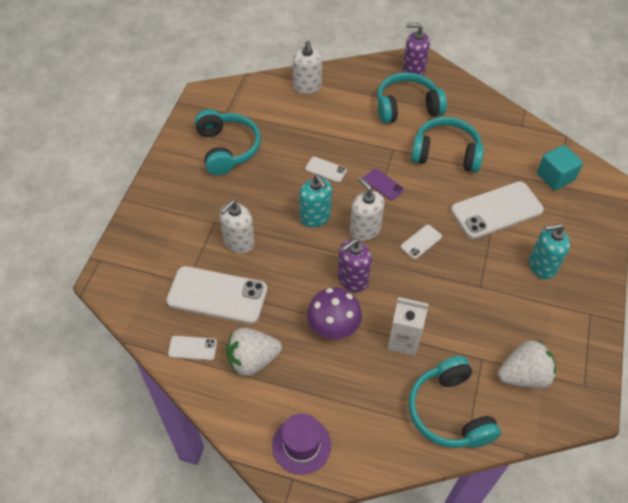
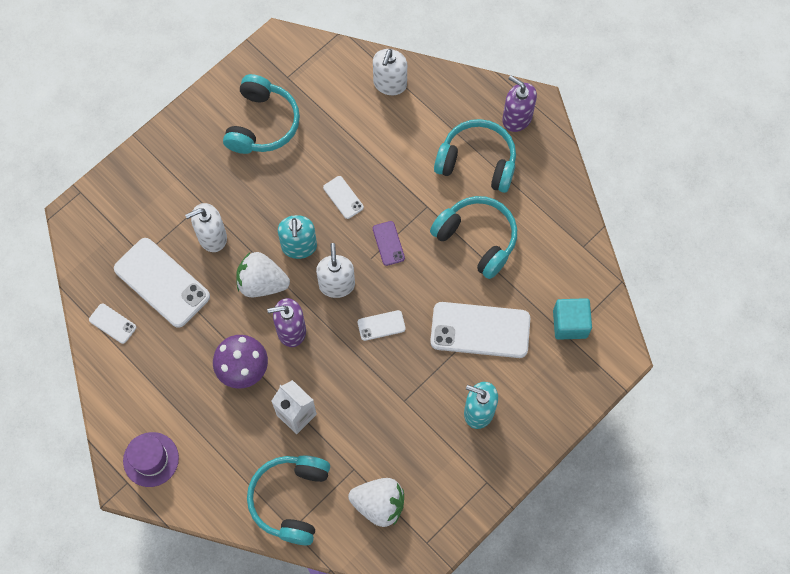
camera: 30 degrees right, 15 degrees up
white strawberry [226,328,282,376] -> white strawberry moved to [236,252,290,297]

